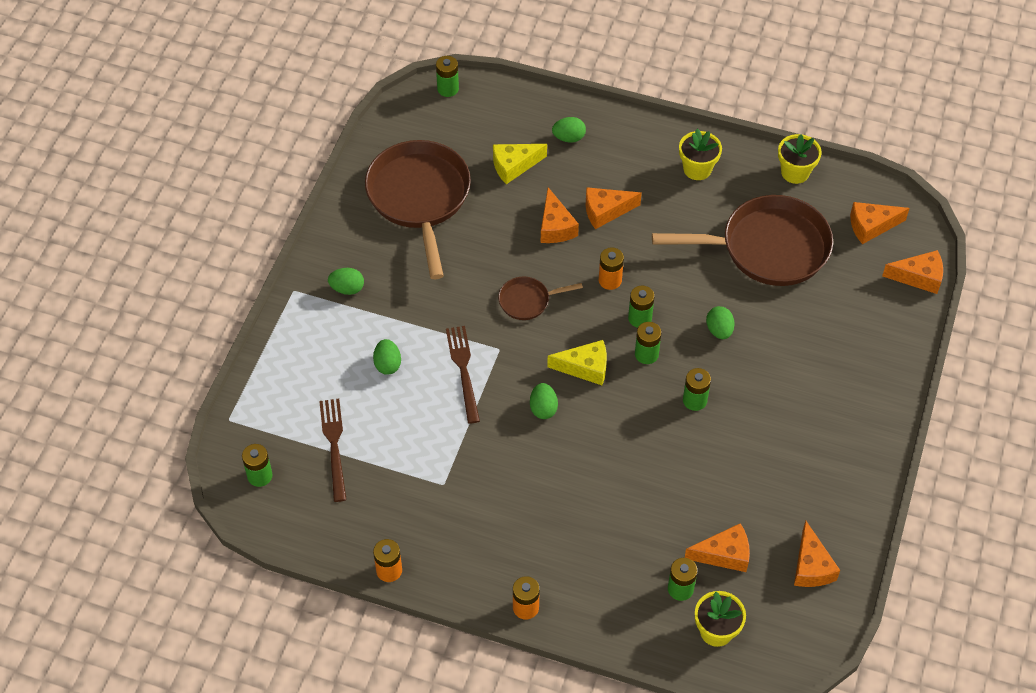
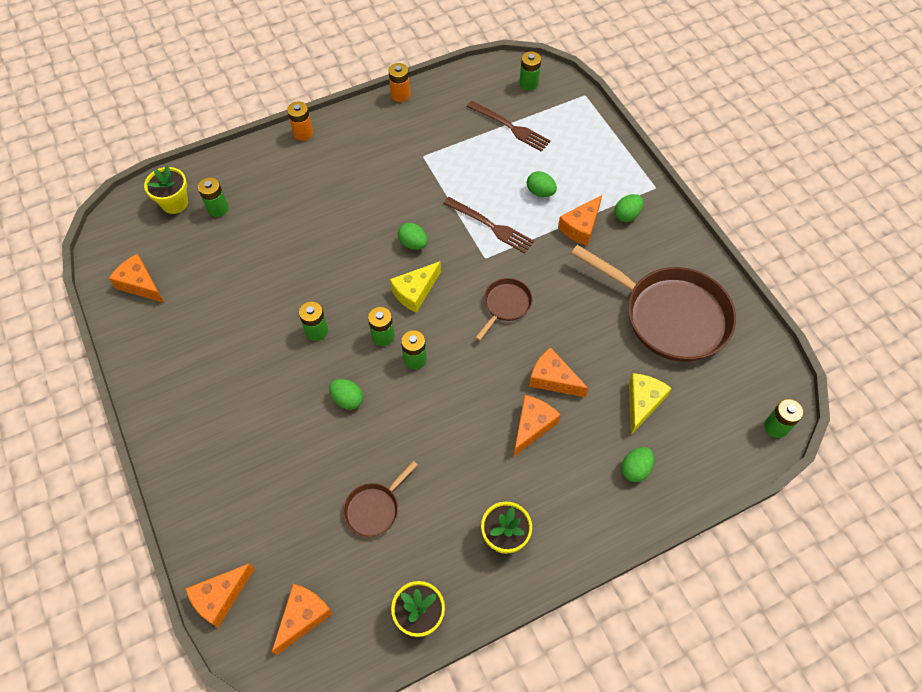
camera: 135 degrees right, 5 degrees up
orange battery [599,248,624,290] -> none
brown pan [652,195,833,286] -> brown pan [343,461,417,537], size x0.46
orange cheese [685,523,750,572] -> orange cheese moved to [558,195,602,246]

